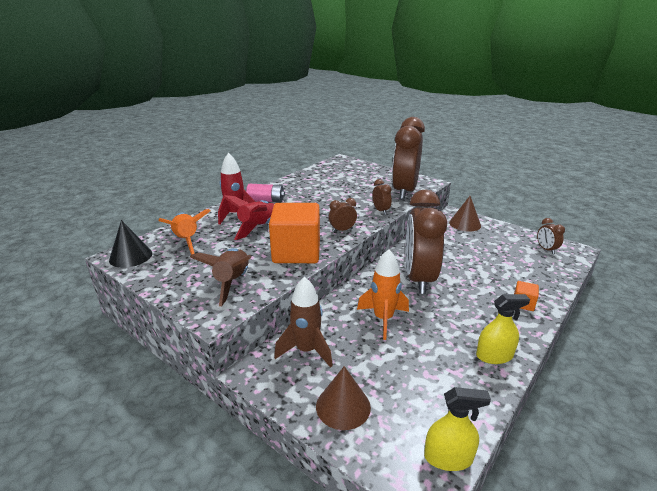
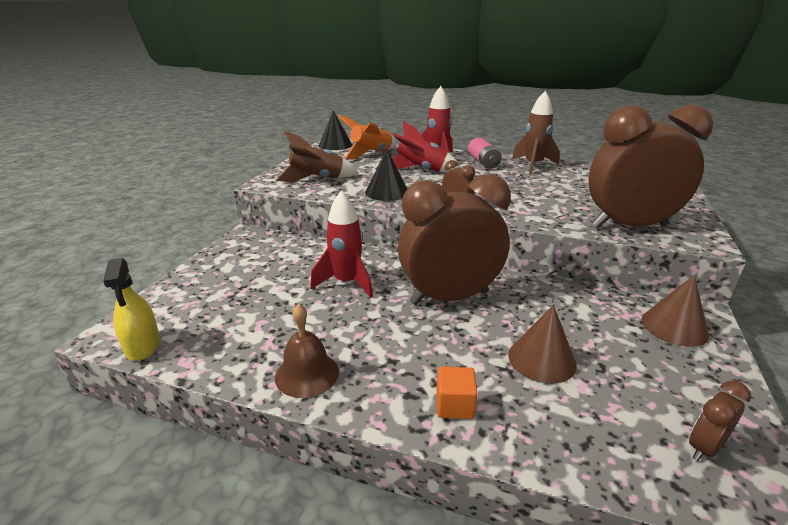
camera: 70 degrees right, 0 degrees up
orange cube [269,203,320,263] -> black cone [365,149,407,201]
brown rocket [274,277,333,368] -> brown rocket moved to [512,91,560,174]
brown cone [316,366,371,430] -> brown cone moved to [508,305,577,384]
orange rocket [357,249,409,340] -> red rocket [310,190,373,298]
brown clock [373,179,392,215] -> none
yellow spray bottle [476,294,530,364] -> brown bell [275,304,339,398]

